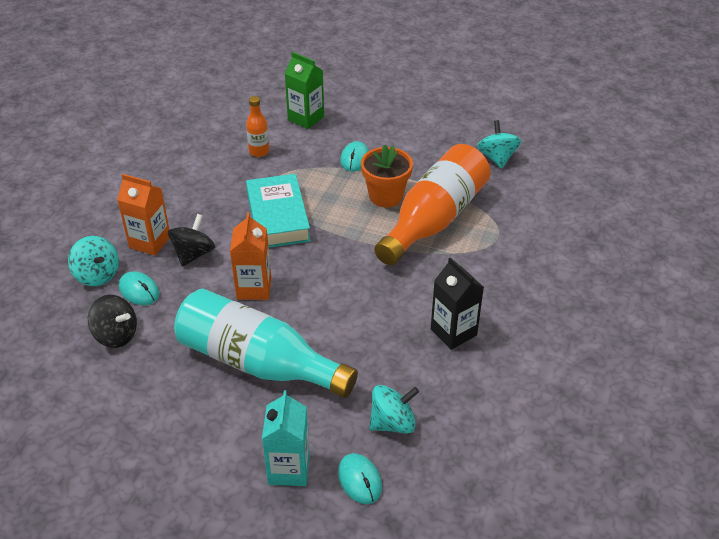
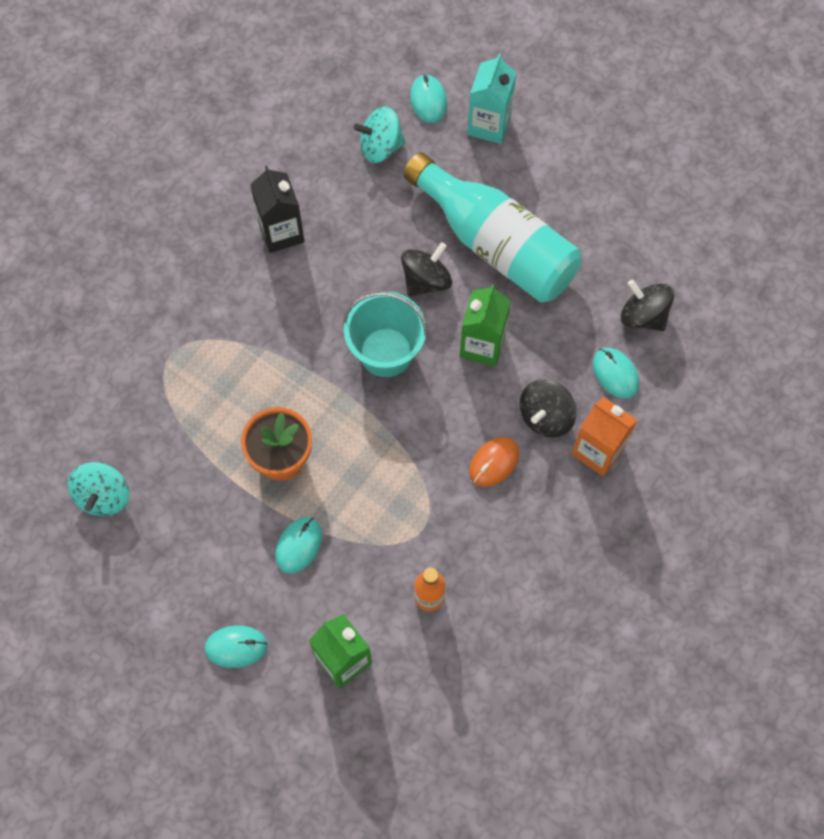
camera: 165 degrees left, 25 degrees up
turquoise spinning top [68,236,119,286] -> none
orange carton [230,212,271,300] -> green carton [460,284,511,367]
turquoise book [246,174,311,248] -> none
orange bottle [374,144,491,265] -> none
none -> turquoise mouse [204,626,268,668]
none -> turquoise bucket [343,292,428,377]
none -> black spinning top [401,242,452,297]
none -> orange mouse [469,437,519,487]

